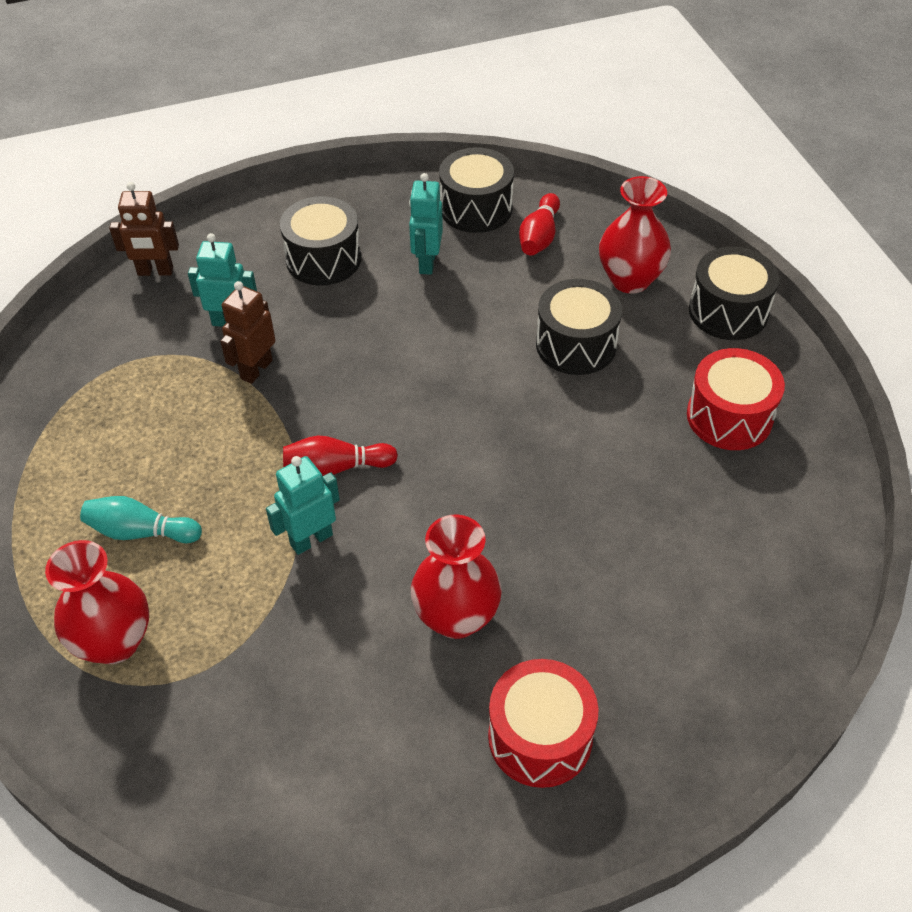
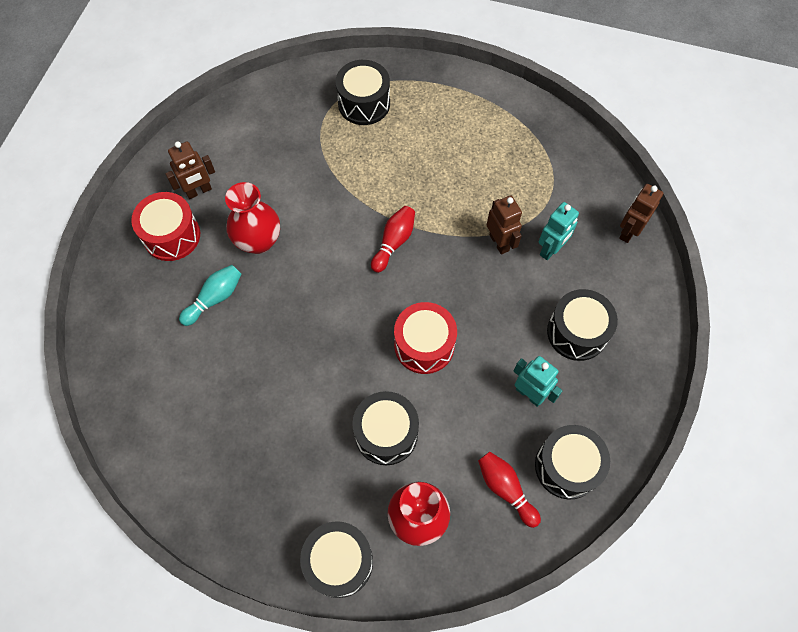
camera: 125 degrees right, 15 degrees up
red vase [45,540,149,664] -> black drum [336,60,390,125]
turquoise bowling pin [80,496,202,543] -> turquoise bowling pin moved to [179,265,241,326]
turquoise robot [266,456,340,555] -> none
red drum [687,348,785,450] -> red drum moved to [394,302,457,374]
none -> brown robot [165,141,215,199]

